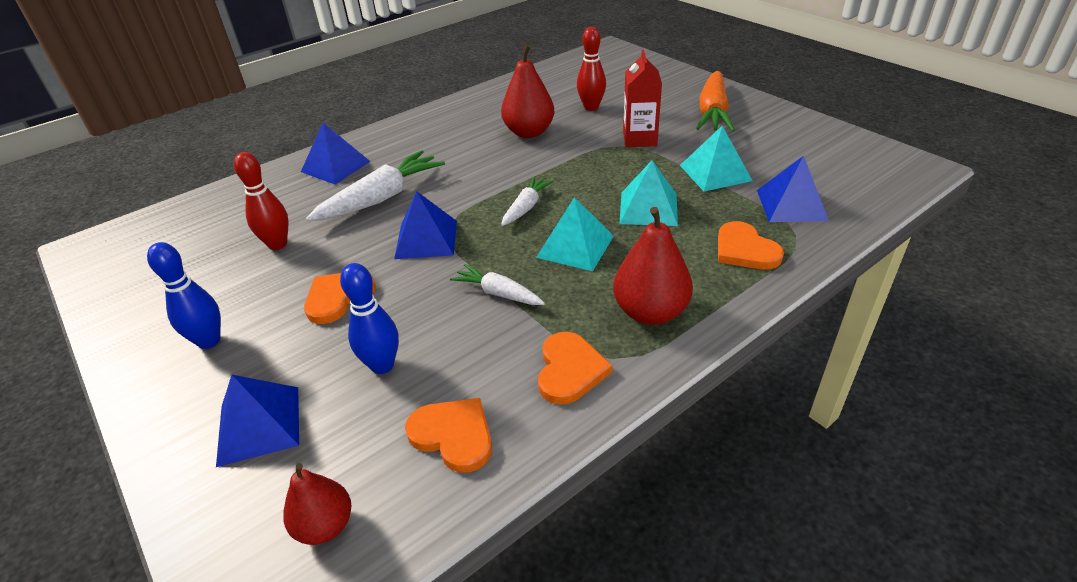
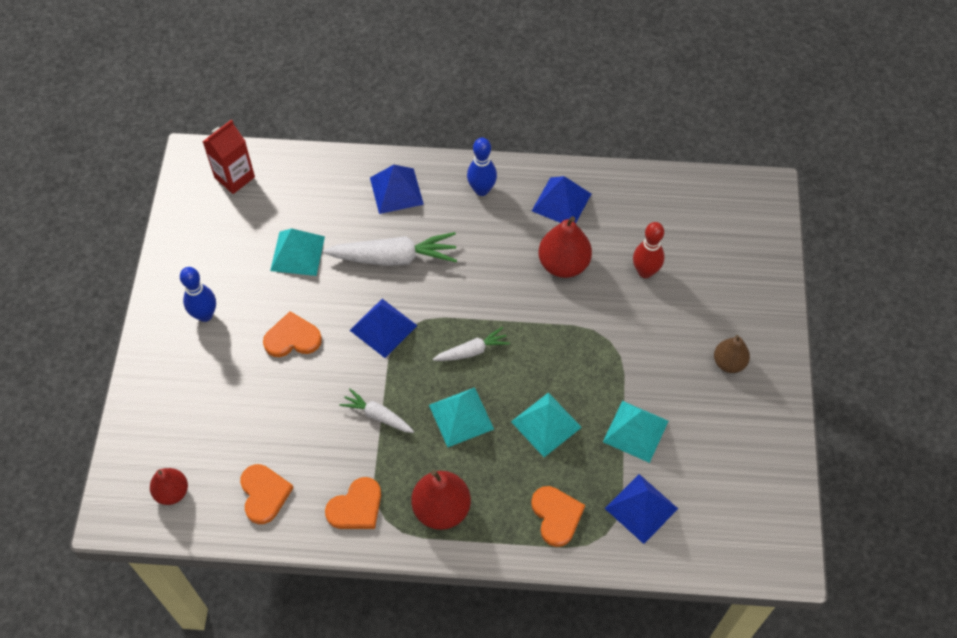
camera: 40 degrees right, 20 degrees up
blue pyramid [216,375,299,467] -> blue pyramid moved to [532,176,591,223]
red bowling pin [234,152,289,250] -> turquoise pyramid [270,228,325,276]
blue bowling pin [340,263,399,374] -> blue bowling pin moved to [467,138,497,196]
white carrot [450,264,545,305] -> white carrot turned 45 degrees counterclockwise [339,388,414,433]
red carton [623,49,662,147] -> red carton moved to [203,120,255,194]
orange carrot [696,71,735,132] -> brown pear [714,335,750,373]
orange heart [718,221,784,270] -> orange heart turned 150 degrees clockwise [531,486,585,547]

